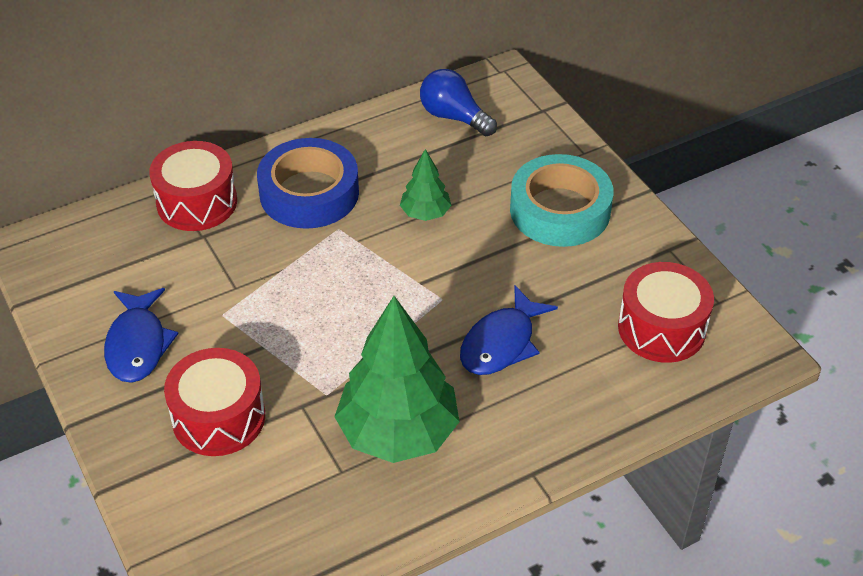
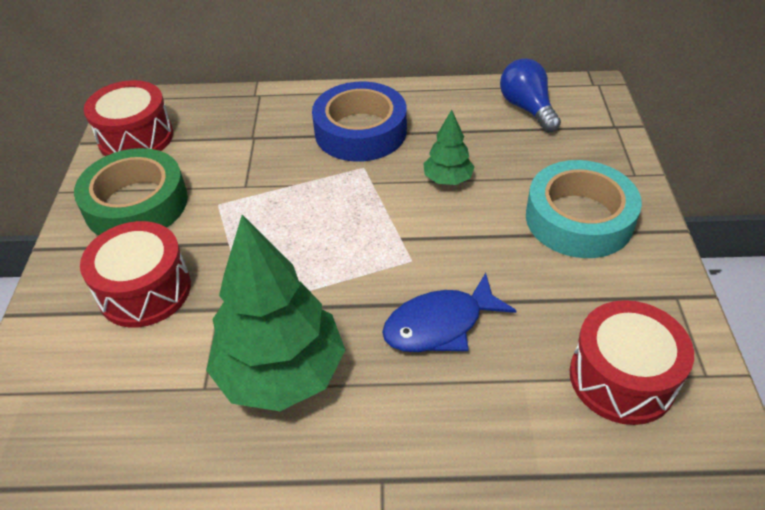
camera: 30 degrees right, 0 degrees up
blue fish [104,288,179,383] -> green tape [74,148,188,236]
red drum [149,141,237,231] -> red drum moved to [84,80,173,156]

